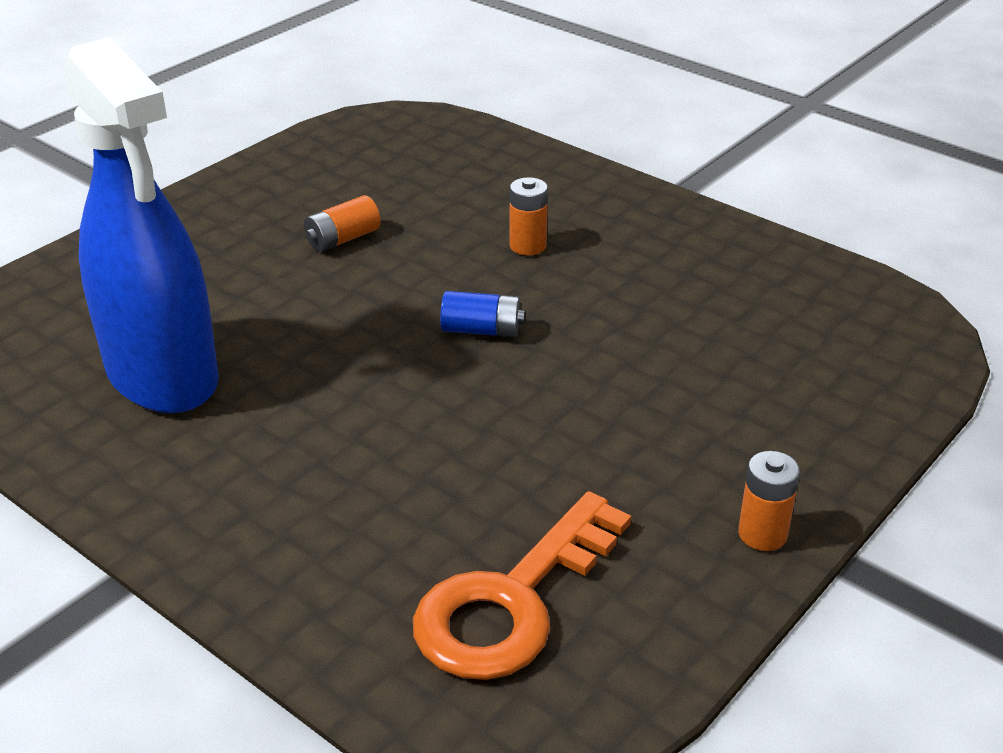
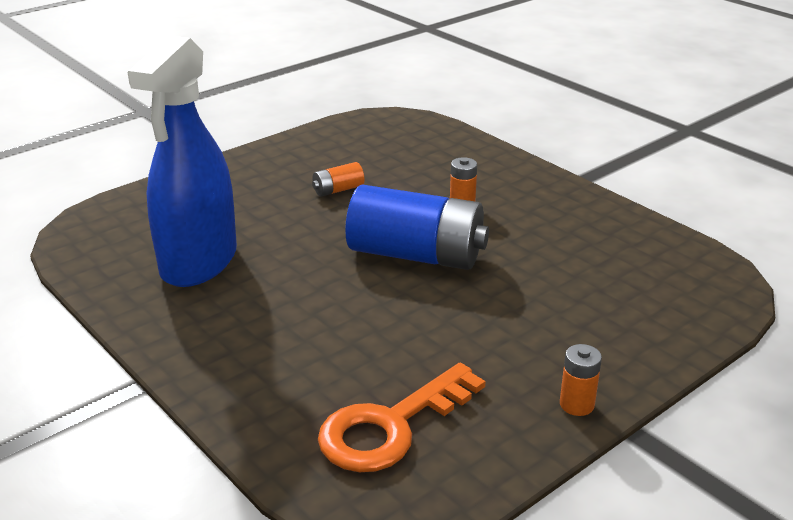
camera: 10 degrees right, 5 degrees down
blue spray bottle [63,37,219,413] -> blue spray bottle turned 45 degrees clockwise [128,35,237,287]
blue battery [440,291,525,337] -> blue battery [345,184,489,270], size x2.39

